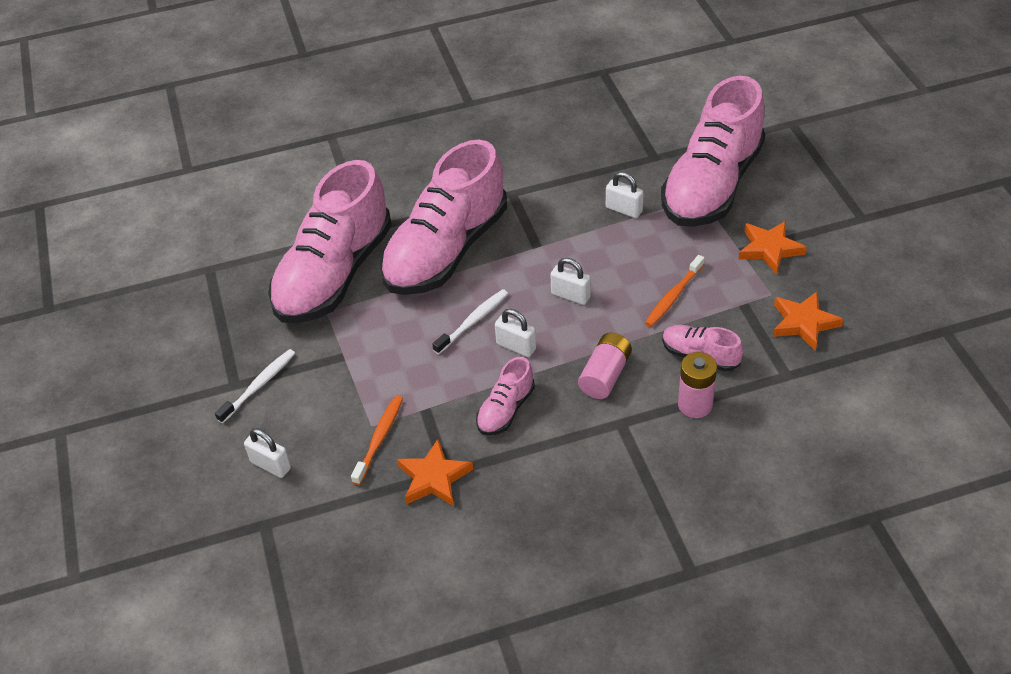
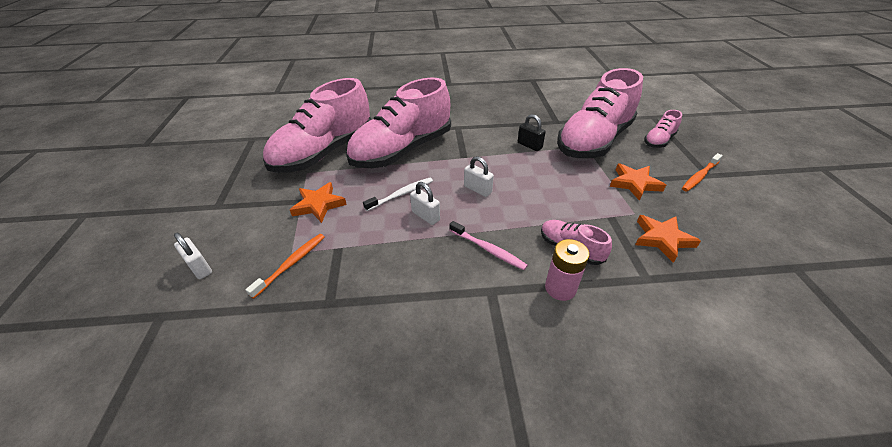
camera: 10 degrees right, 5 degrees down
white toothbrush [215,349,295,423] -> none
orange star [397,439,474,506] -> orange star moved to [290,182,347,223]
pink shoe [476,357,535,436] -> pink shoe moved to [644,110,682,148]
pink battery [578,333,632,399] -> pink toothbrush [449,221,528,270]
white padlock [606,172,644,218] -> black padlock [518,114,546,151]
orange toothbrush [645,255,704,327] -> orange toothbrush moved to [682,153,723,192]

